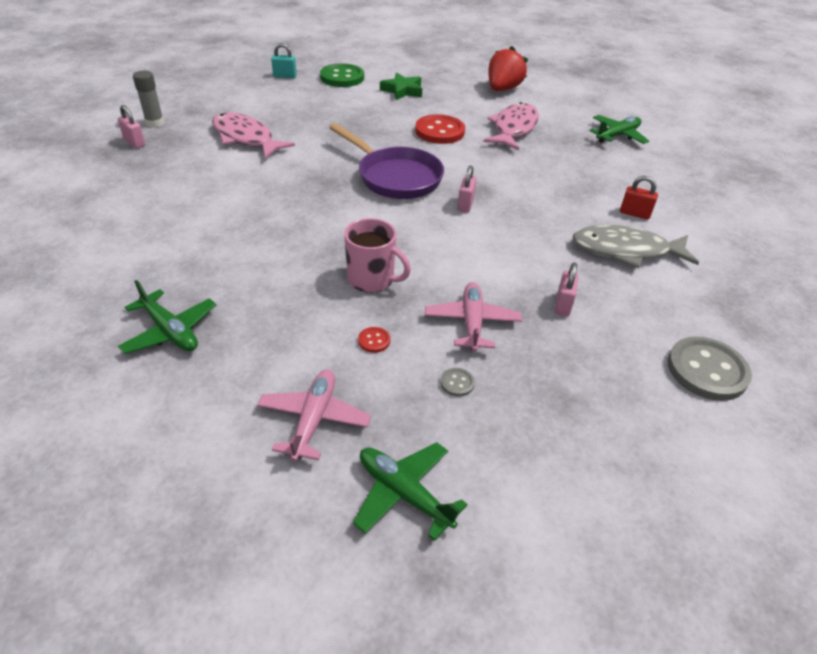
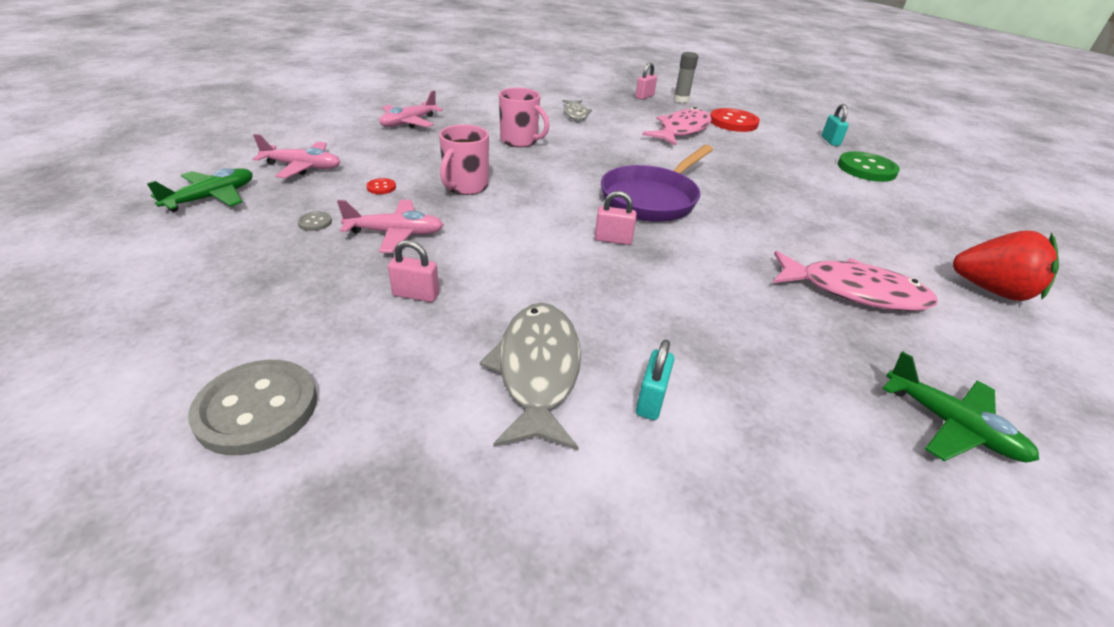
camera: 85 degrees right, 5 degrees down
green plane [118,280,216,354] -> pink plane [379,90,443,128]
green star [380,73,422,100] -> none
red button [415,114,465,144] -> red button moved to [710,108,760,132]
red padlock [620,176,658,220] -> turquoise padlock [636,340,674,420]
none -> pink mug [499,88,549,147]
none -> grey fish [563,100,592,120]

